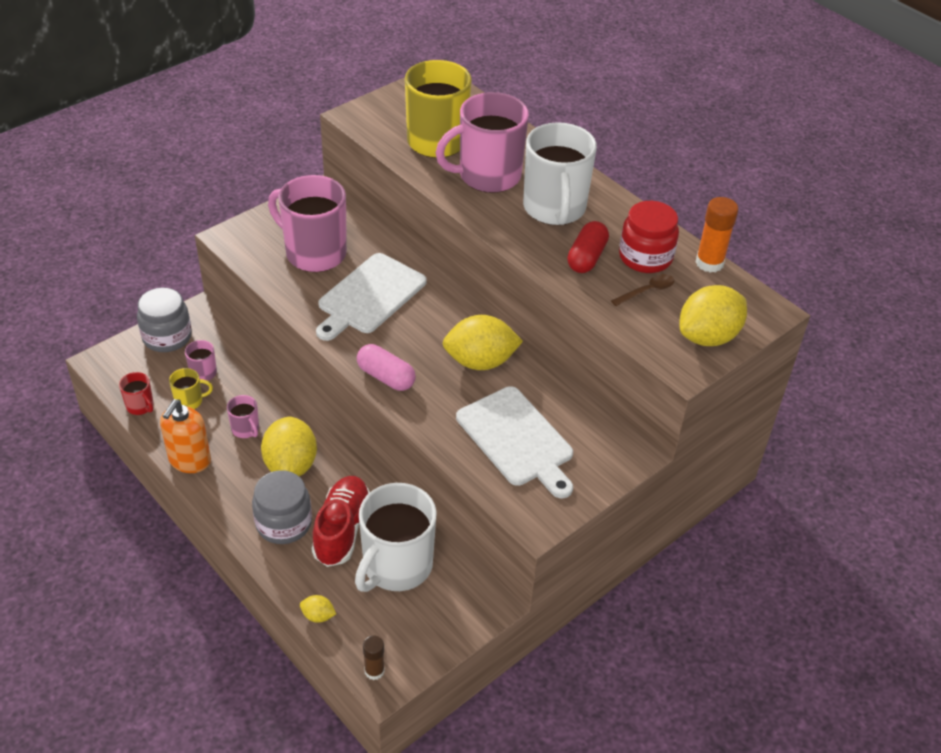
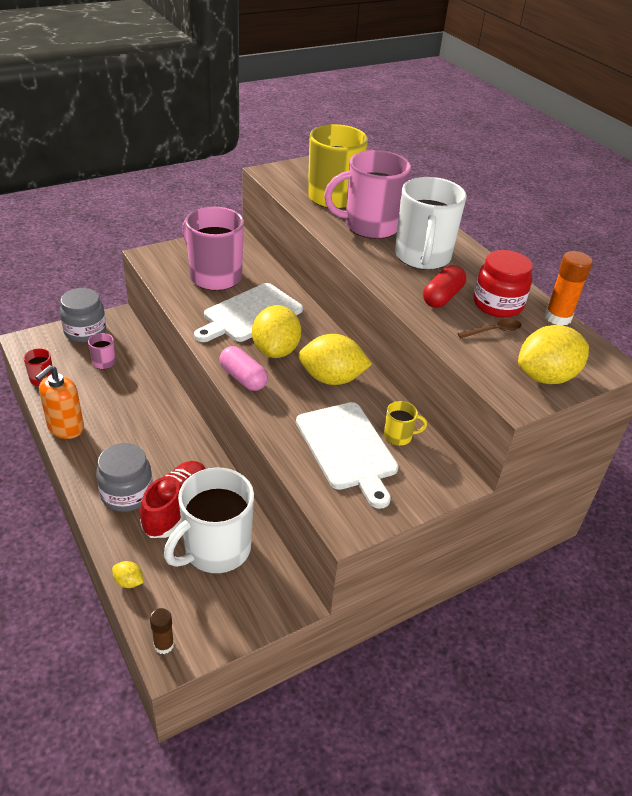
camera: 10 degrees right, 5 degrees down
yellow mug [169,368,213,409] -> yellow mug moved to [384,401,427,446]
pink mug [227,395,259,438] -> none
yellow lemon [261,416,317,476] -> yellow lemon moved to [252,305,301,358]

